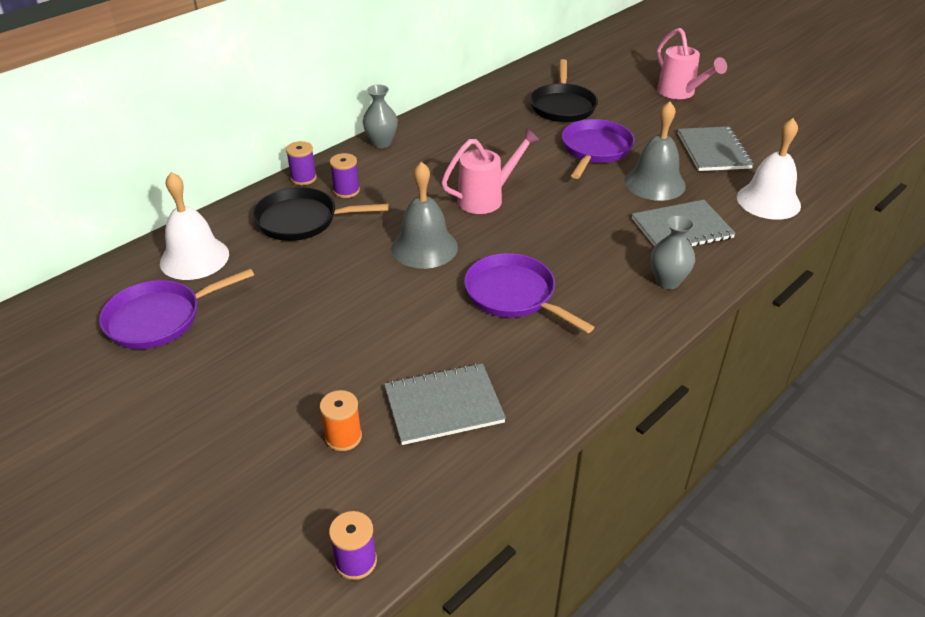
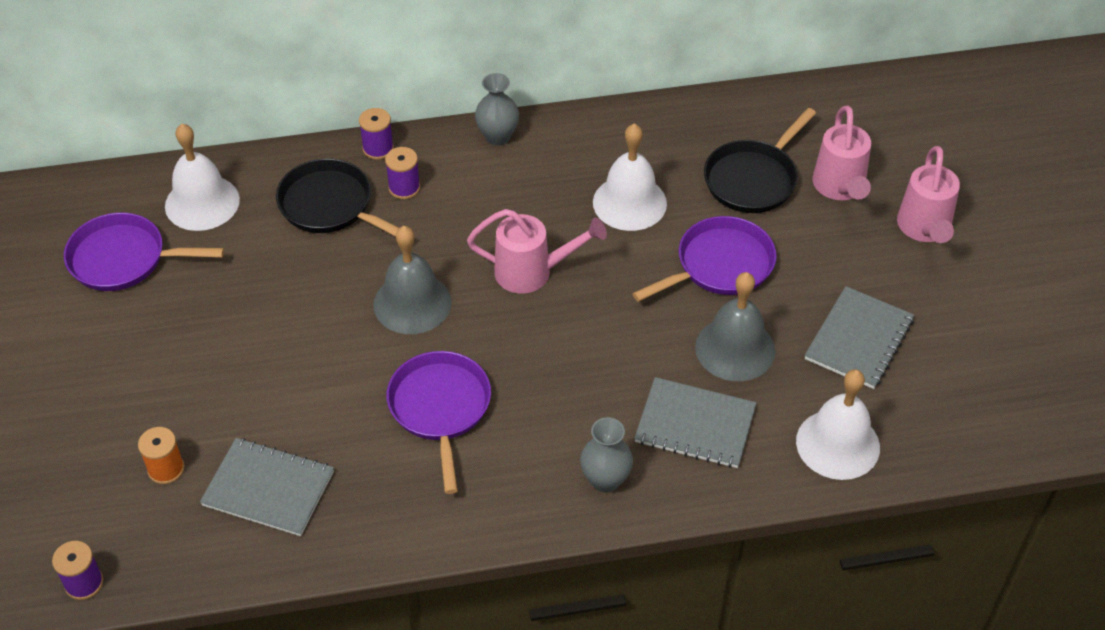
camera: 35 degrees right, 10 degrees up
none -> white bell [593,124,667,231]
none -> pink watering can [813,106,871,200]

